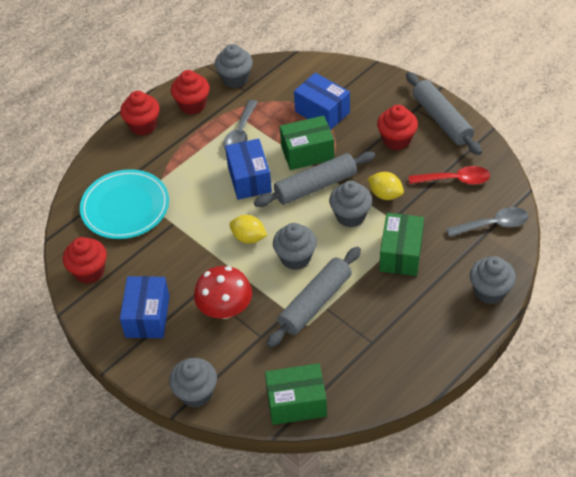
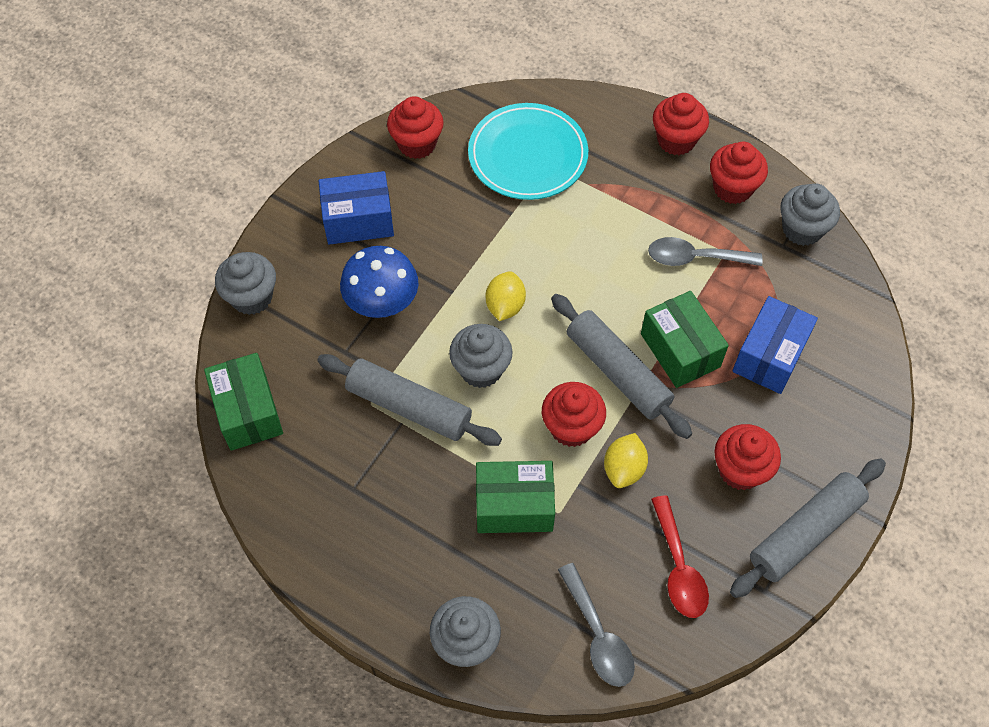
camera: 75 degrees right, 10 degrees up
red mushroom [194,266,252,319] -> blue mushroom [340,246,419,318]
blue box [225,139,272,200] -> none
grey cupcake [329,181,372,227] -> red cupcake [542,382,606,447]

